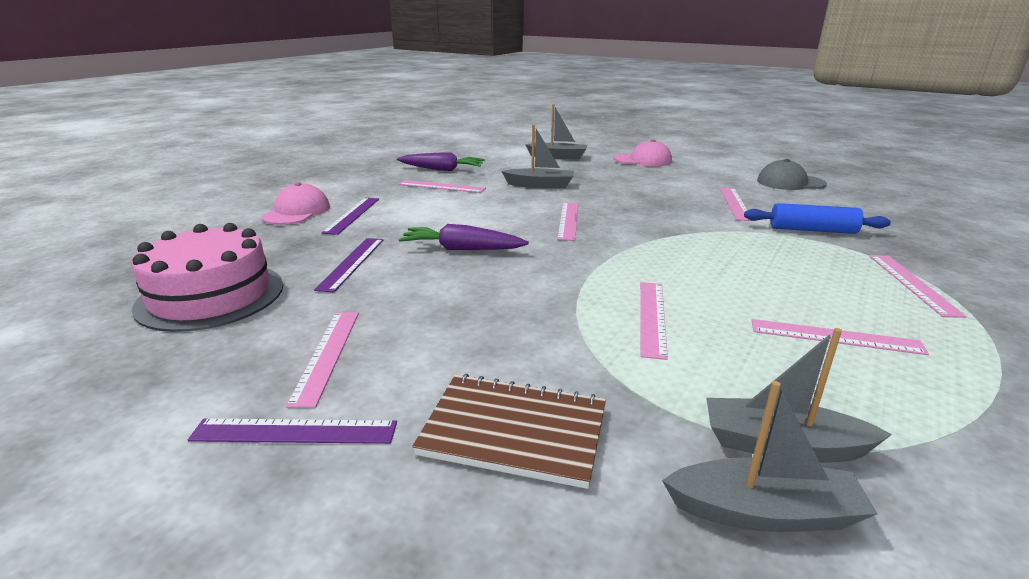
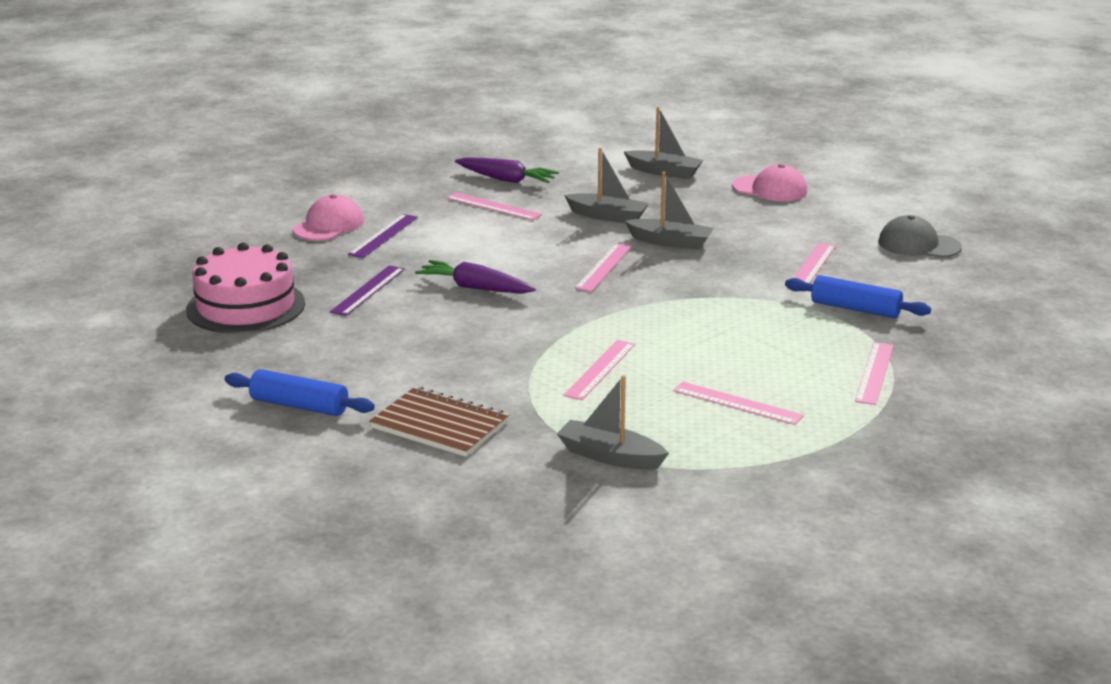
camera: 15 degrees right, 0 degrees up
purple ruler [188,419,397,444] -> blue rolling pin [225,369,375,416]
pink ruler [286,312,359,408] -> none
grey boat [662,381,878,532] -> grey boat moved to [625,172,714,250]

